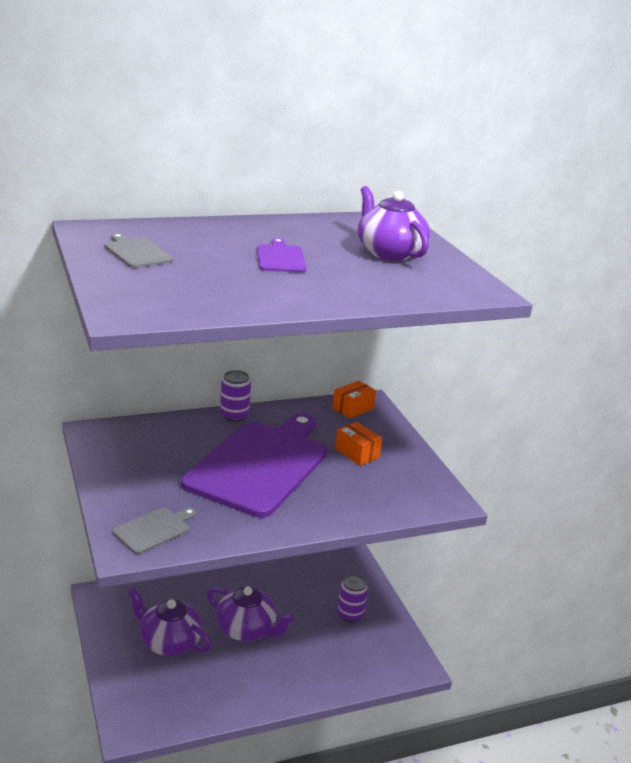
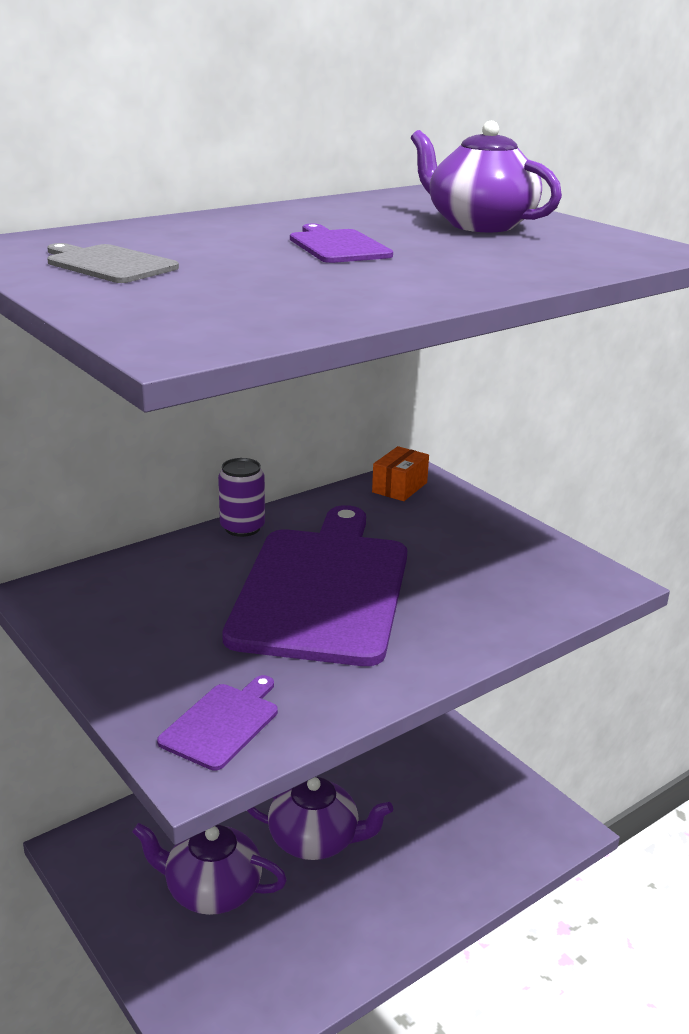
camera: 15 degrees left, 0 degrees up
grey cutting board [113,507,196,554] -> purple cutting board [157,675,278,771]
orange box [335,422,382,466] -> none
purple can [337,574,368,623] -> none

